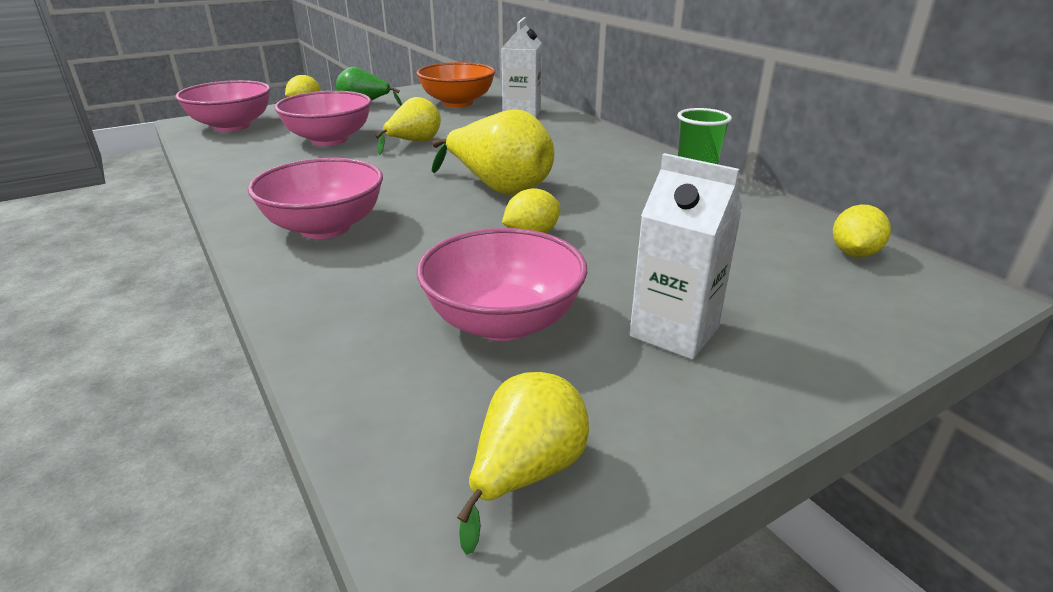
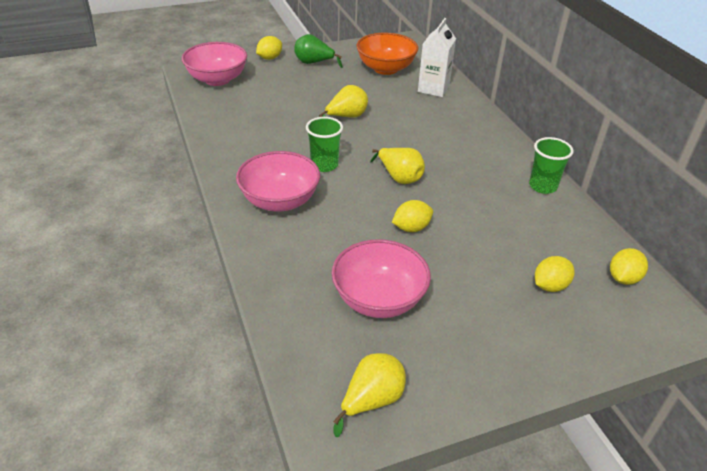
camera: 10 degrees right, 10 degrees up
pink bowl [274,91,371,146] -> none
yellow pear [432,110,554,195] -> yellow pear [370,148,425,184], size x0.65
white carton [630,153,742,360] -> none
none -> green cup [306,117,343,172]
none -> yellow lemon [535,256,575,292]

